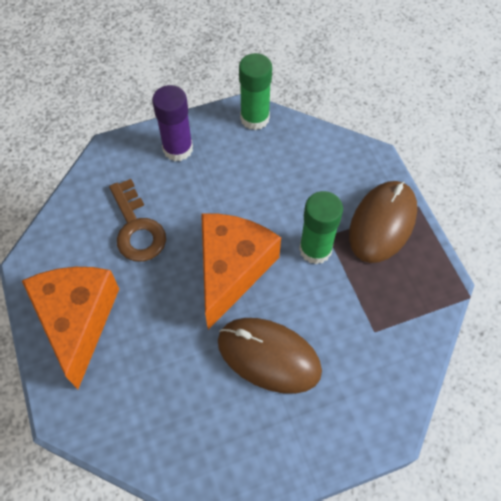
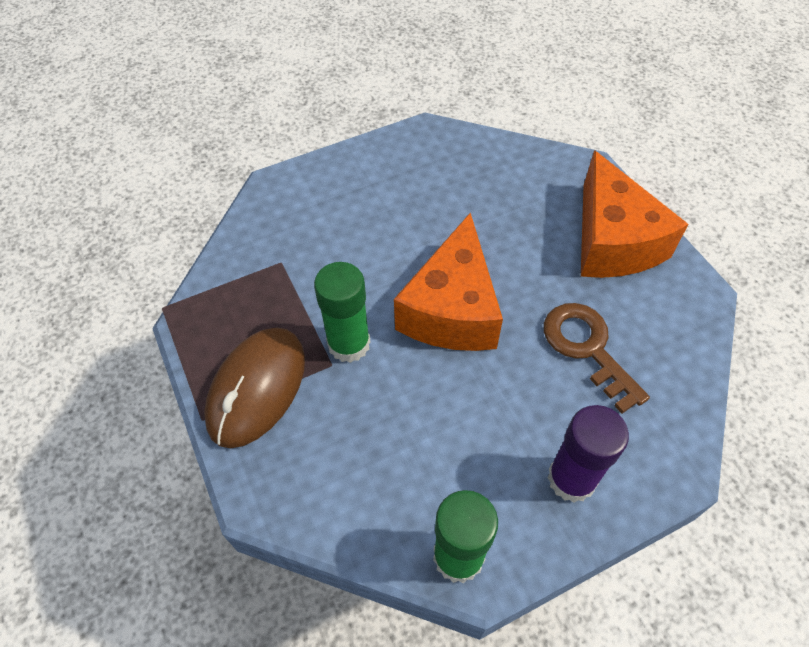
camera: 175 degrees right, 5 degrees down
brown mouse [218,318,322,394] -> none

